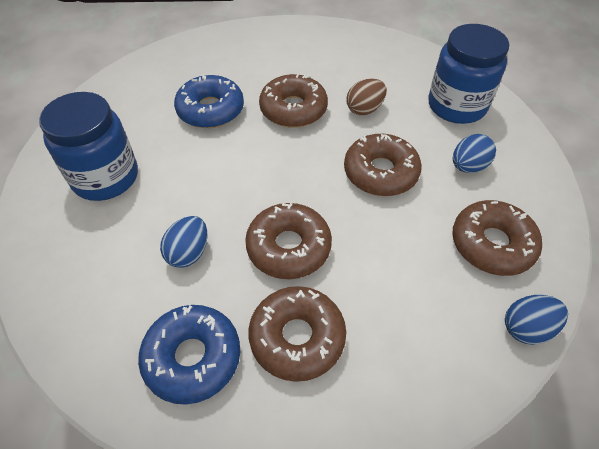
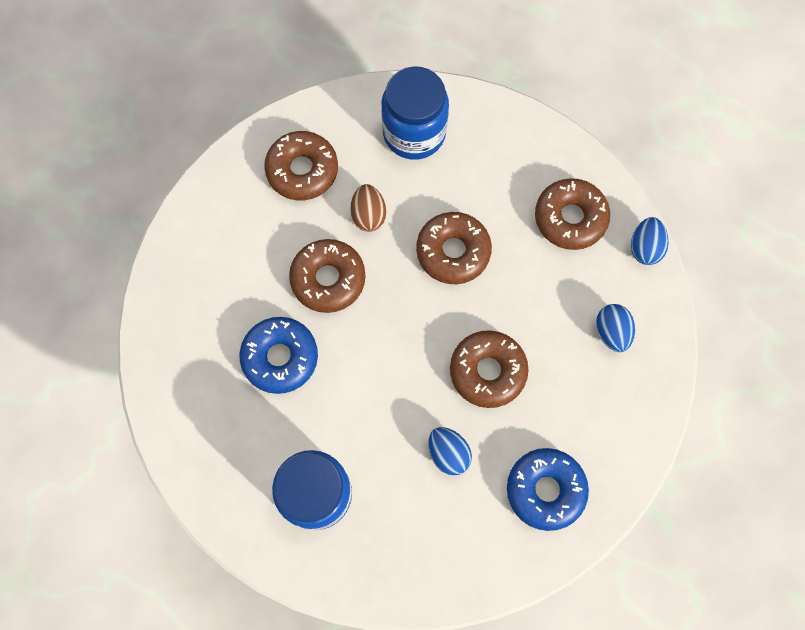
camera: 60 degrees left, 20 degrees up
brown donut [248,286,346,382] -> brown donut moved to [264,131,338,200]
blue egg [453,134,496,173] -> blue egg moved to [596,304,635,352]

